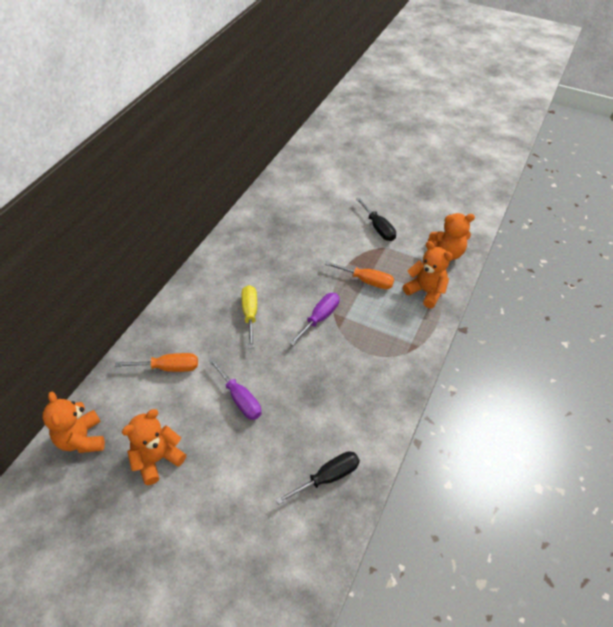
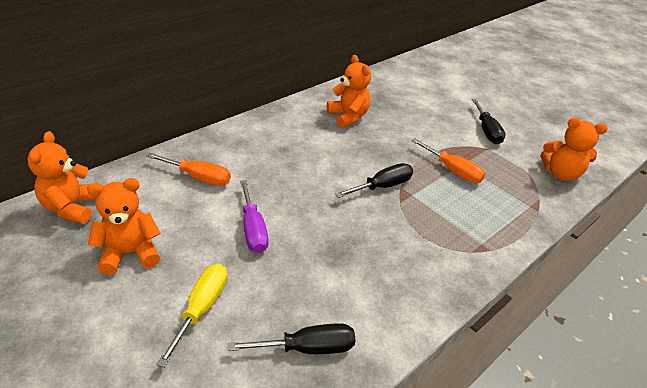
camera: 20 degrees right, 10 degrees down
yellow screwdriver [241,285,257,348] -> yellow screwdriver moved to [156,264,227,368]
purple screwdriver [289,293,339,345] -> black screwdriver [335,163,413,198]
orange teddy bear [403,241,453,309] -> orange teddy bear moved to [327,55,371,128]

